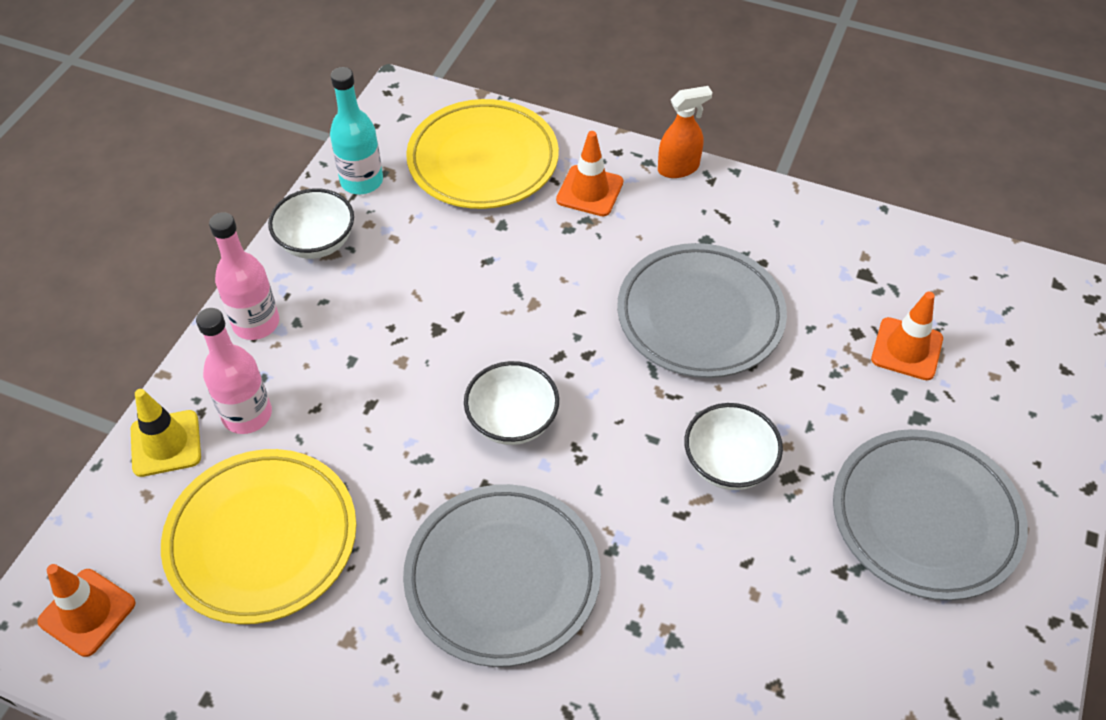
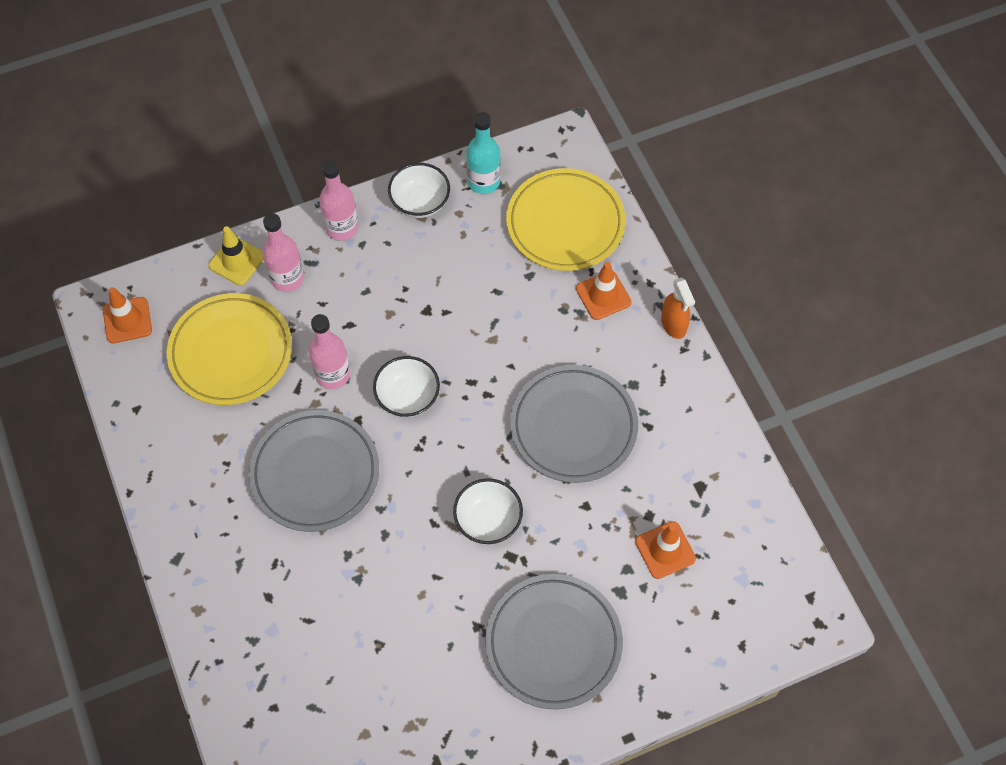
camera: 45 degrees right, 10 degrees up
orange spray bottle [658,86,712,178] -> orange spray bottle turned 45 degrees clockwise [661,277,695,339]
none -> pink bottle [309,314,350,389]

